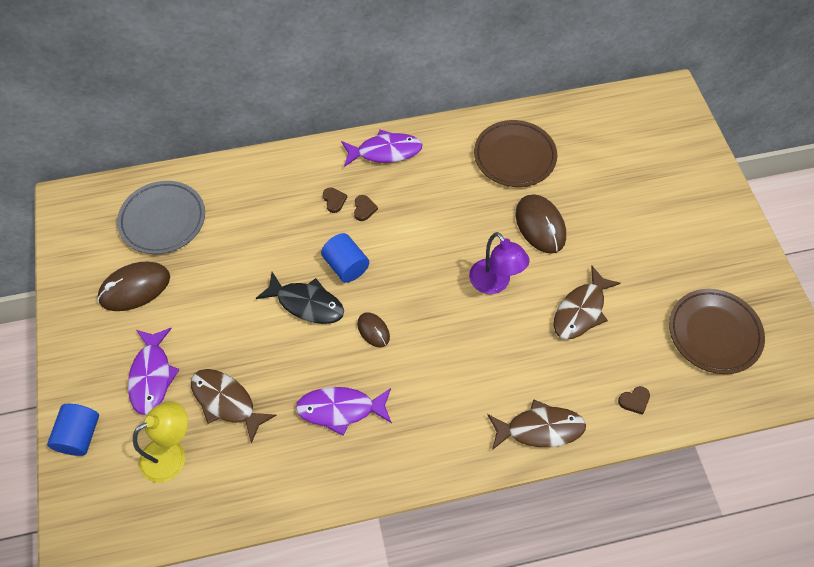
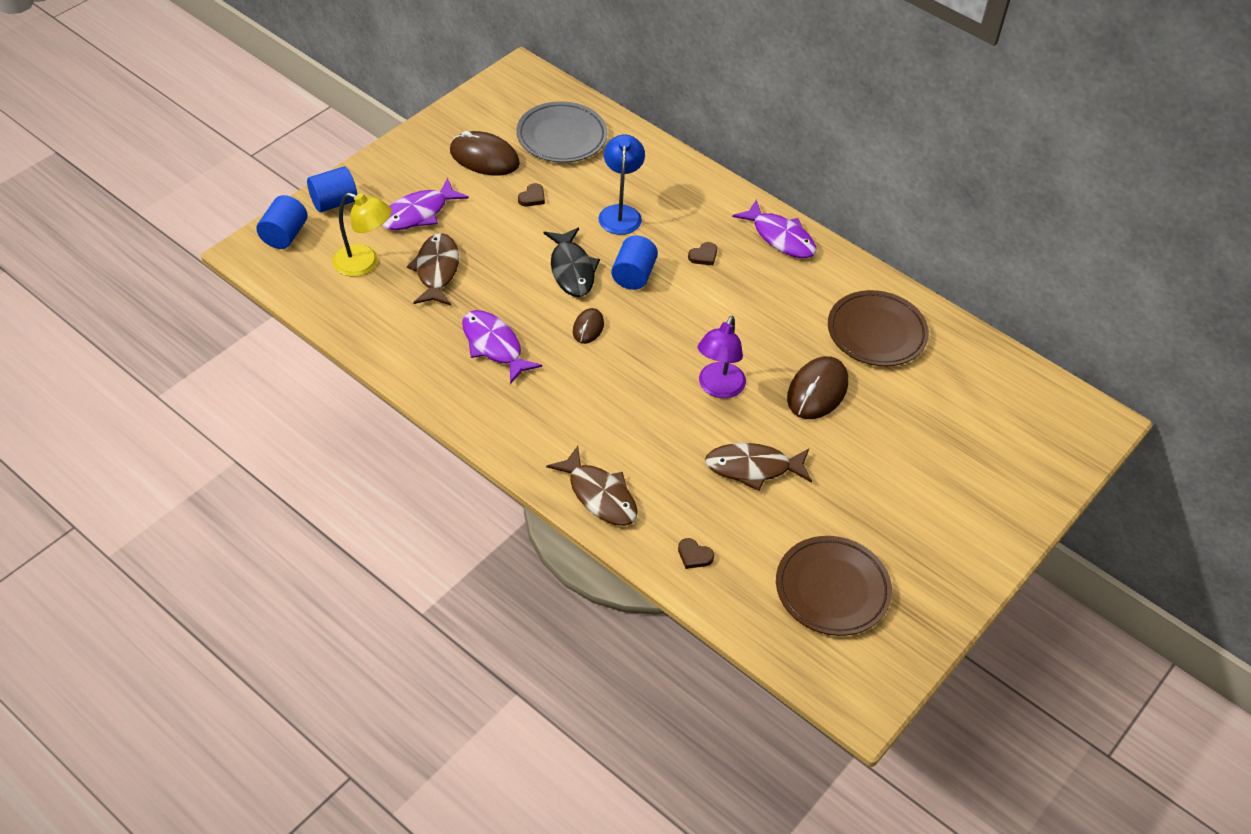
camera: 50 degrees right, 10 degrees down
brown heart [323,188,347,213] -> brown heart moved to [518,183,545,206]
none -> blue cylinder [256,195,308,249]
none -> blue lamp [599,134,645,235]

